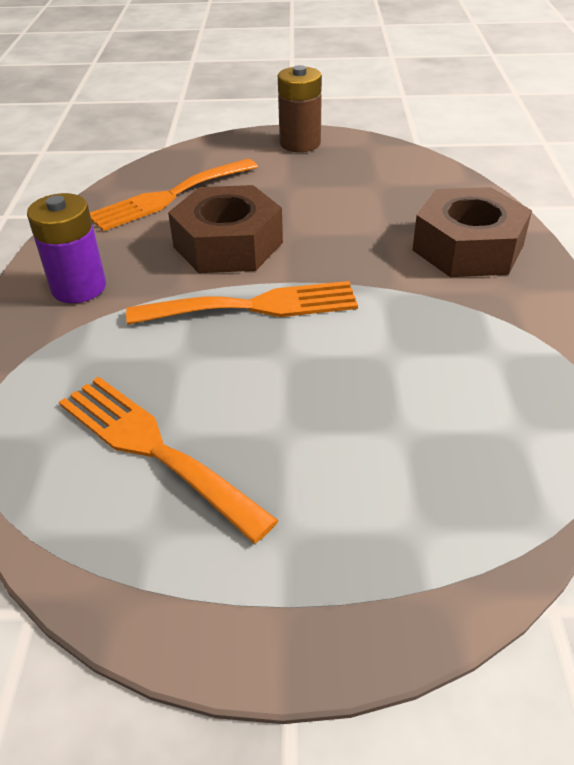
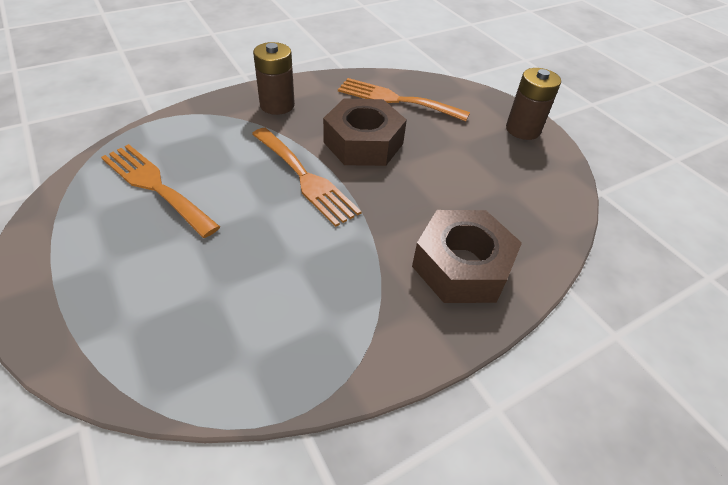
camera: 55 degrees right, 5 degrees up
purple battery [27,193,106,303] -> brown battery [253,42,295,115]
orange fork [59,377,279,543] -> orange fork turned 60 degrees counterclockwise [101,144,220,238]

